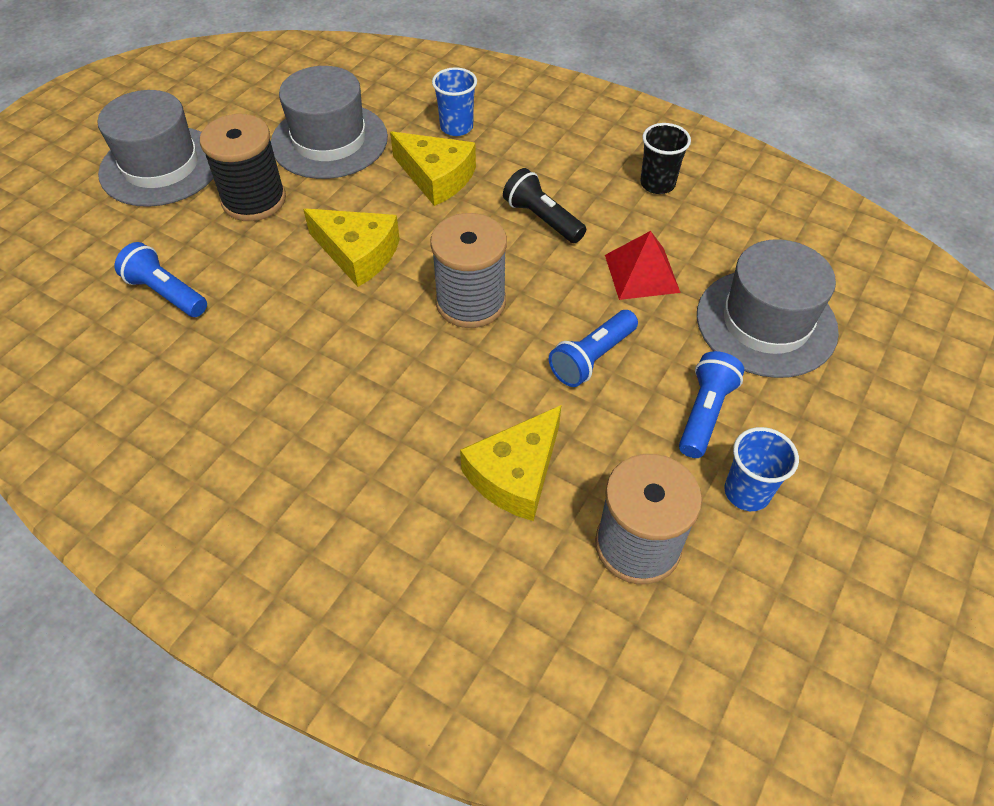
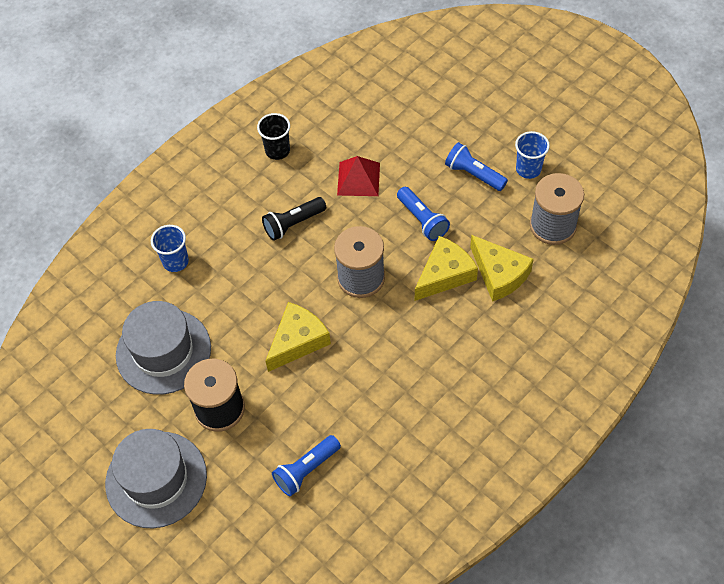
camera: 75 degrees left, 5 degrees up
yellow cheese [390,132,476,206] -> yellow cheese moved to [415,236,478,301]
grey hat [697,239,839,378] -> none

